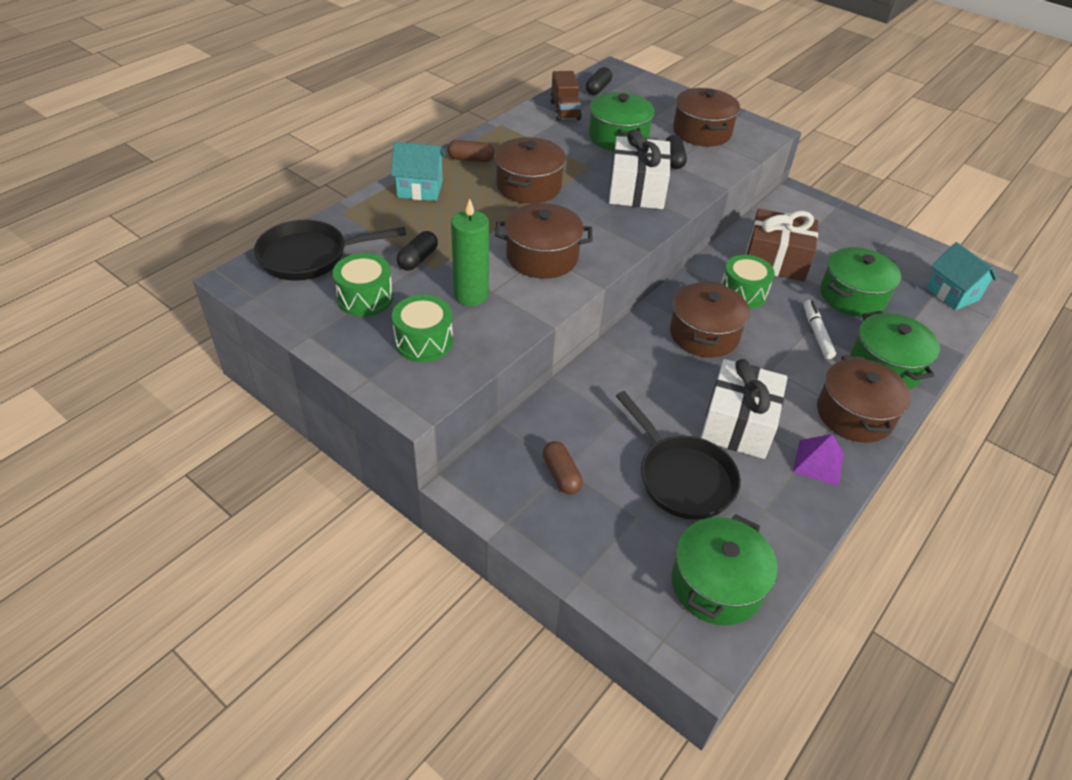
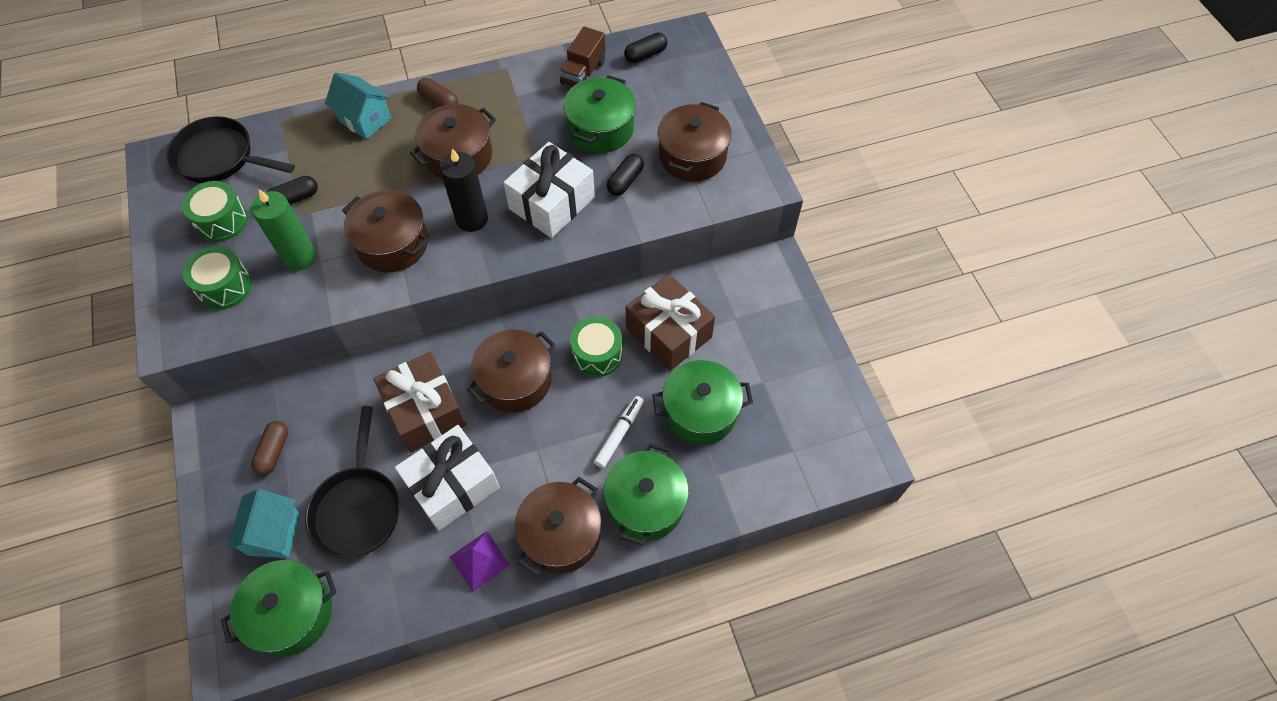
camera: 35 degrees right, 15 degrees up
turquoise house [926,242,997,310] -> turquoise house moved to [227,489,300,558]
none -> brown gift [373,352,466,452]
none -> black candle [440,148,488,232]

